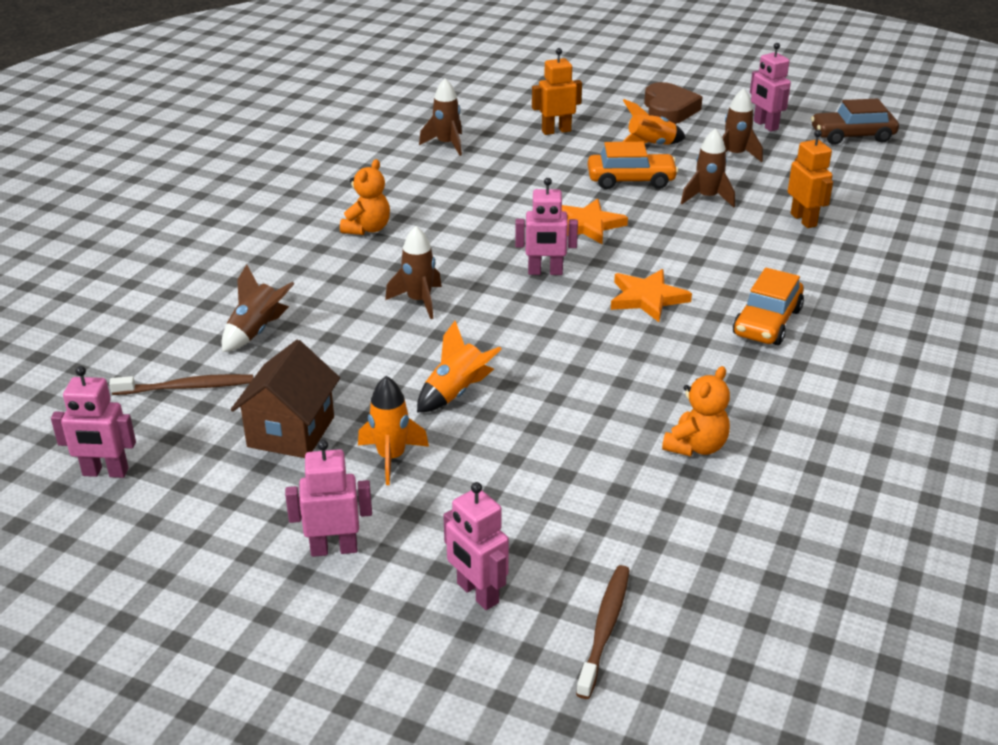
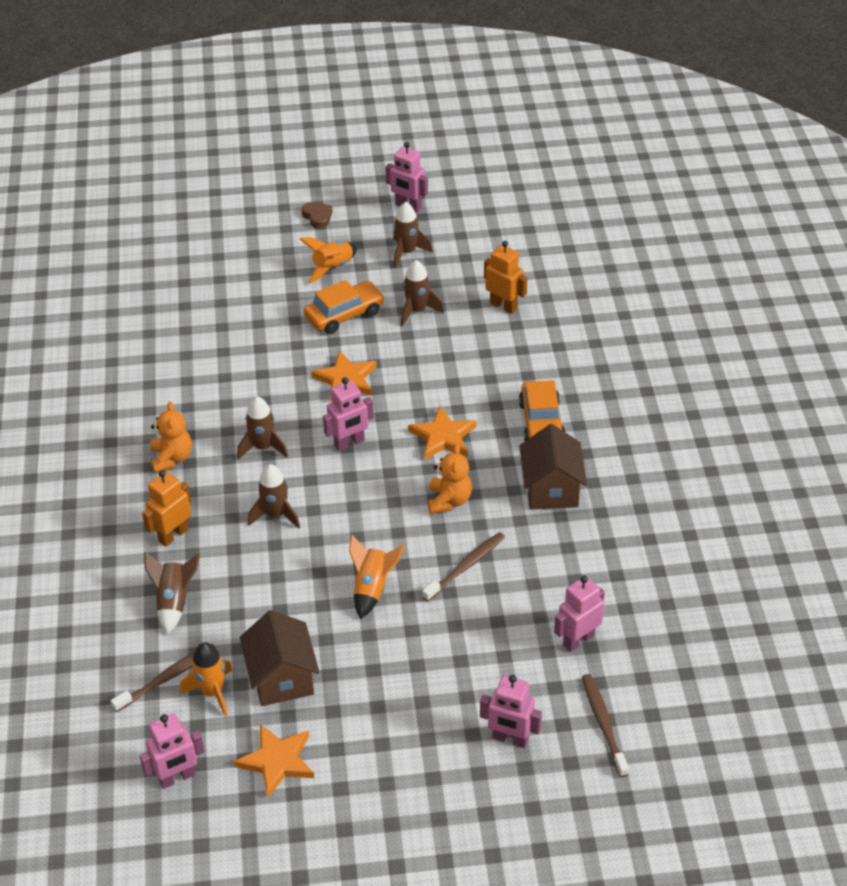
camera: 30 degrees left, 10 degrees up
pink robot [285,440,372,557] -> pink robot moved to [554,575,605,652]
orange rocket [358,376,429,485] -> orange rocket moved to [180,642,232,717]
brown rocket [419,78,462,156] -> brown rocket moved to [237,396,288,460]
orange robot [532,48,582,135] -> orange robot moved to [142,470,191,547]
brown heart [644,82,703,124] -> brown heart [302,202,333,229], size x0.56
orange teddy bear [662,366,730,456] -> orange teddy bear moved to [428,444,472,514]
brown car [811,99,899,145] -> none
none -> orange star [234,724,314,798]
none -> brown toothbrush [422,532,505,602]
none -> brown house [519,424,587,510]

